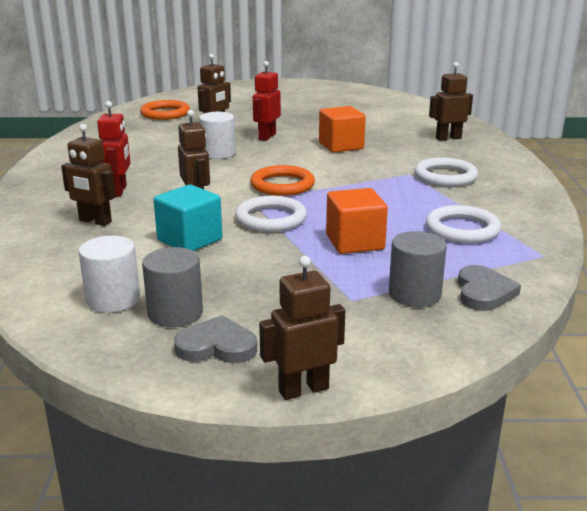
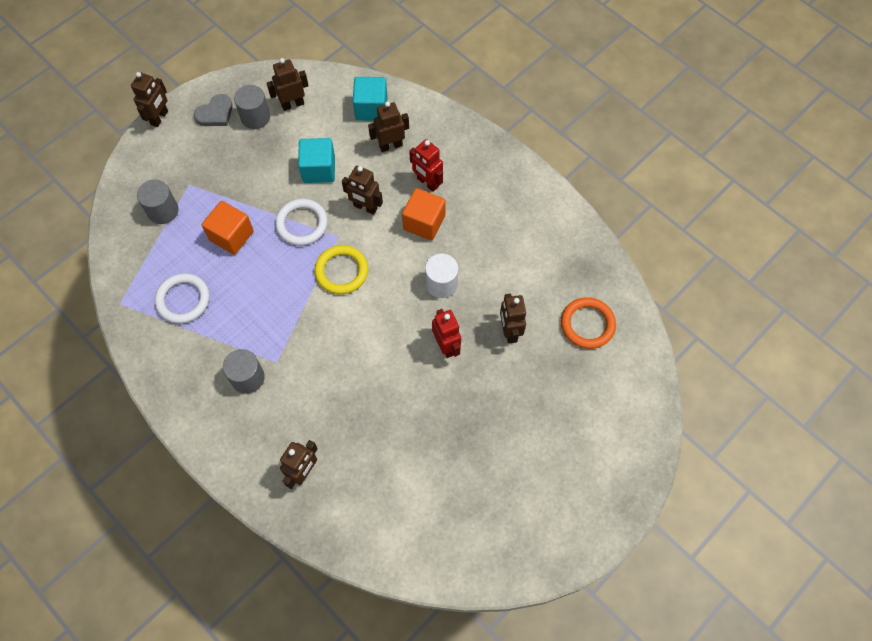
camera: 135 degrees right, 40 degrees up
white cylinder [78,236,140,313] -> brown robot [267,58,309,111]
orange ring [250,165,315,196] -> yellow ring [314,245,368,294]
orange cube [319,106,366,153] -> orange cube moved to [402,188,446,241]
white ring [414,157,478,187] -> grey cylinder [223,349,265,394]
grey heart [458,265,521,311] -> none
none -> turquoise cube [353,77,387,121]

